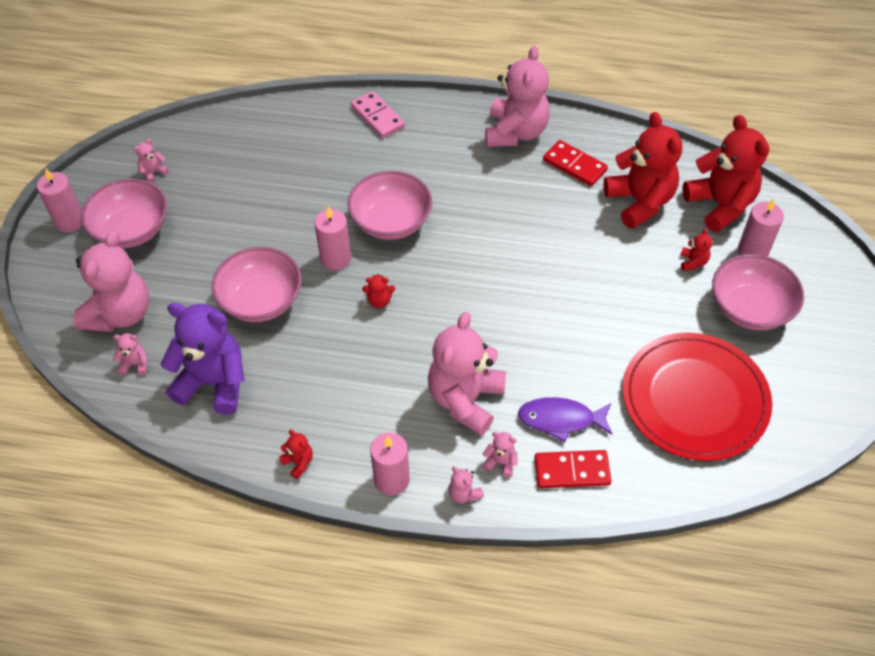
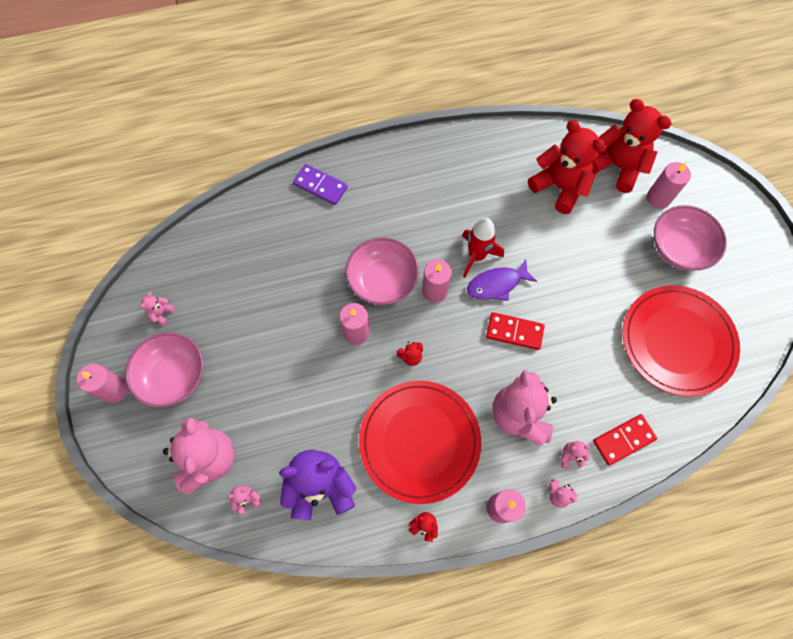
camera: 25 degrees left, 15 degrees up
pink bowl [211,247,301,322] -> none
pink domino [350,91,405,138] -> purple domino [293,164,348,205]
pink teddy bear [485,46,550,147] -> none
purple fish [518,397,613,443] -> purple fish moved to [467,259,537,301]
red domino [543,140,608,186] -> red domino moved to [486,312,545,350]
red teddy bear [681,228,712,271] -> none
none -> red plate [359,381,481,504]
none -> pink candle [422,259,452,303]
none -> red rocket [462,218,504,278]

